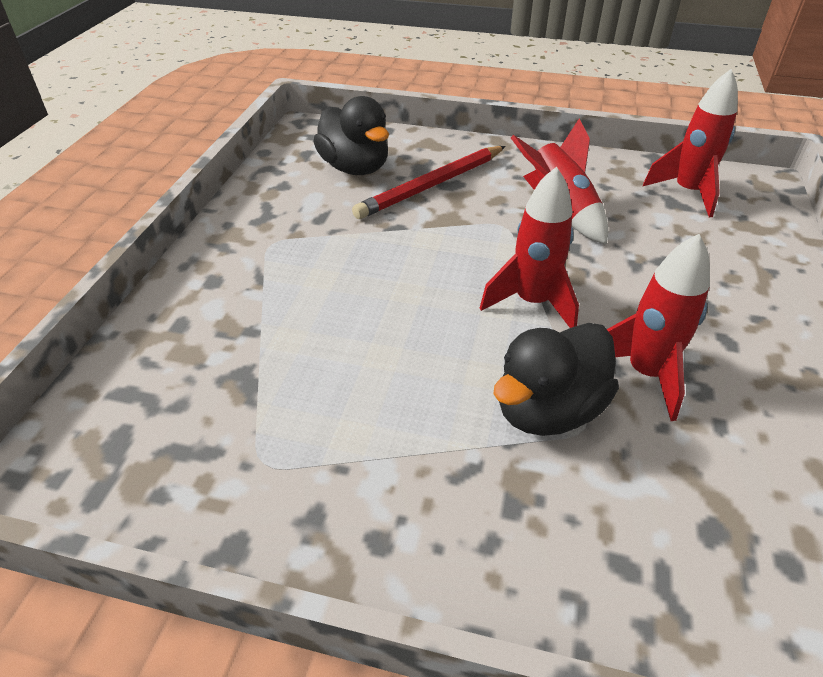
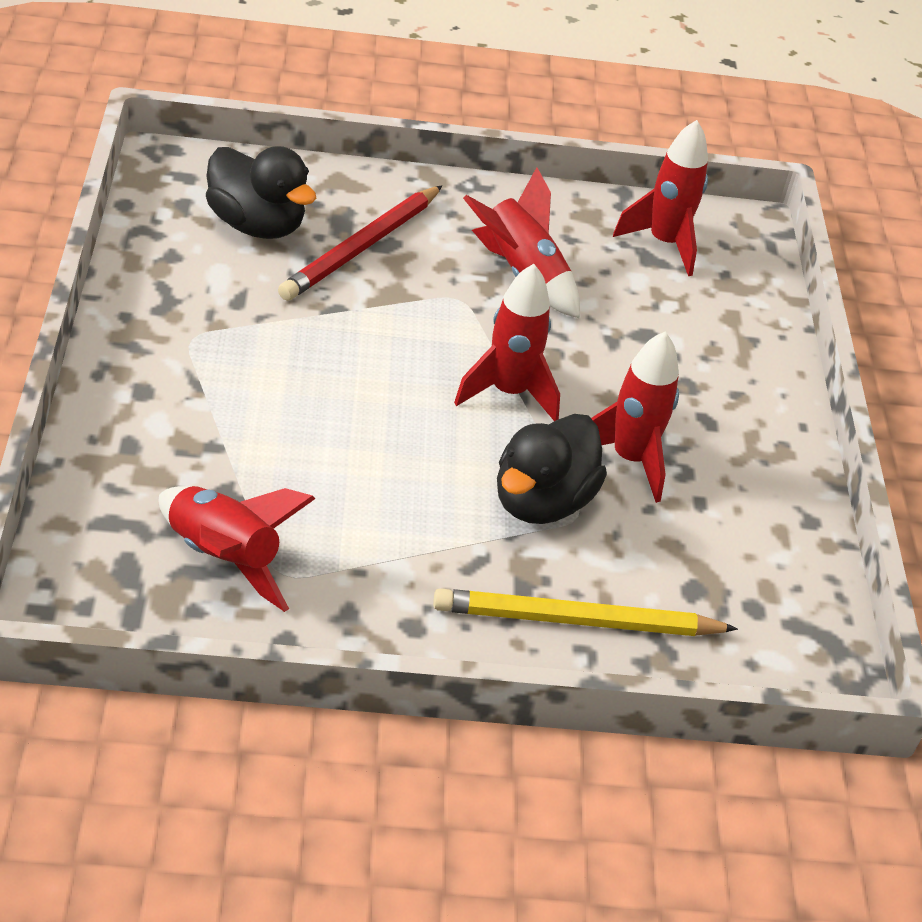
camera: 20 degrees left, 0 degrees up
none -> red rocket [159,486,316,612]
none -> yellow pencil [433,588,738,636]

